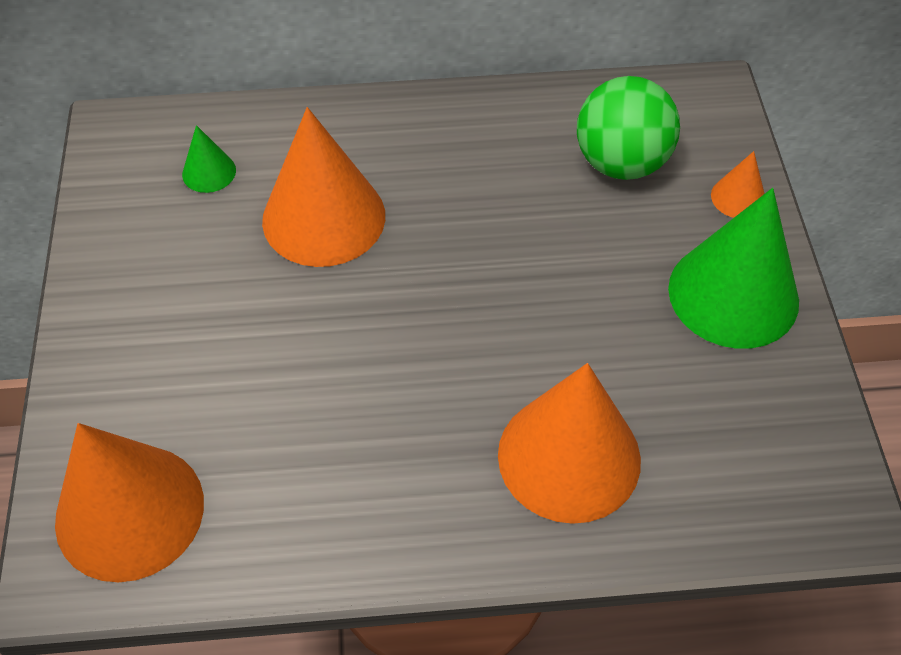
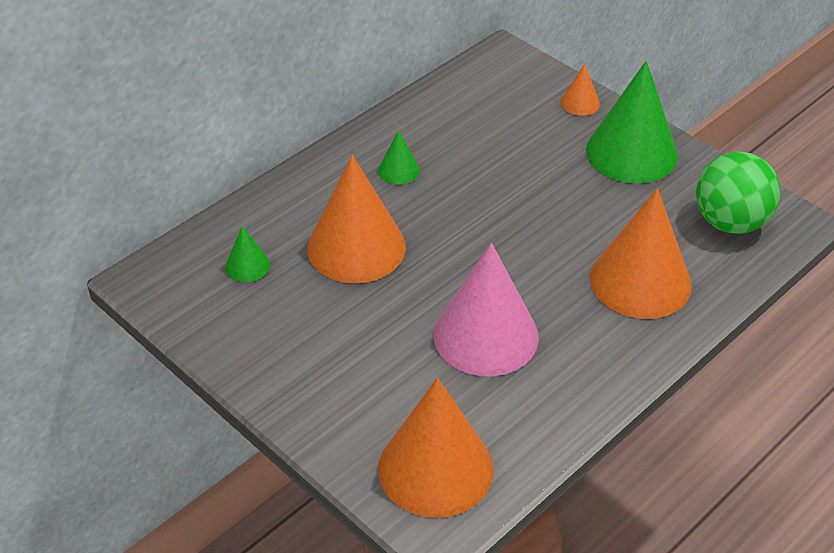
camera: 40 degrees left, 10 degrees down
green ball [577,76,680,180] -> green ball moved to [696,152,781,234]
none -> green cone [378,131,420,185]
none -> pink cone [434,243,539,376]

